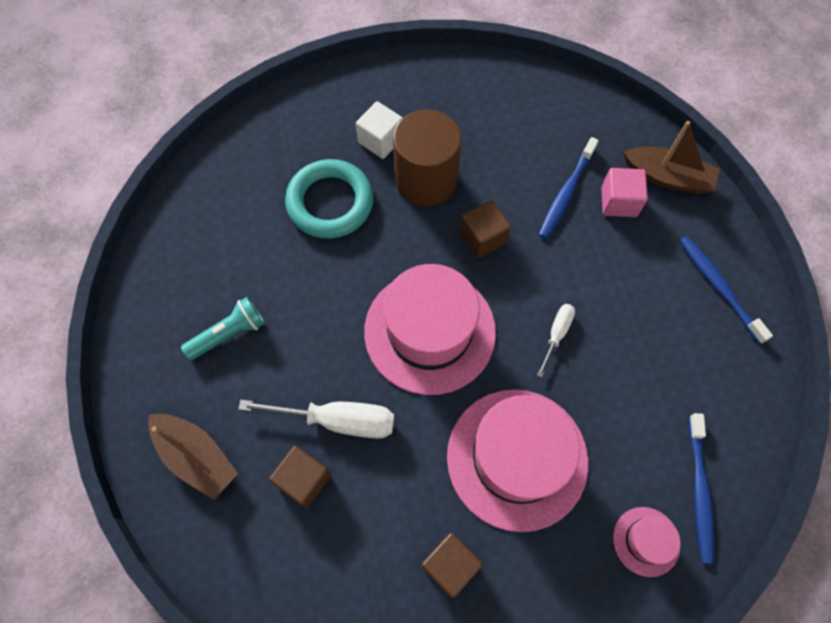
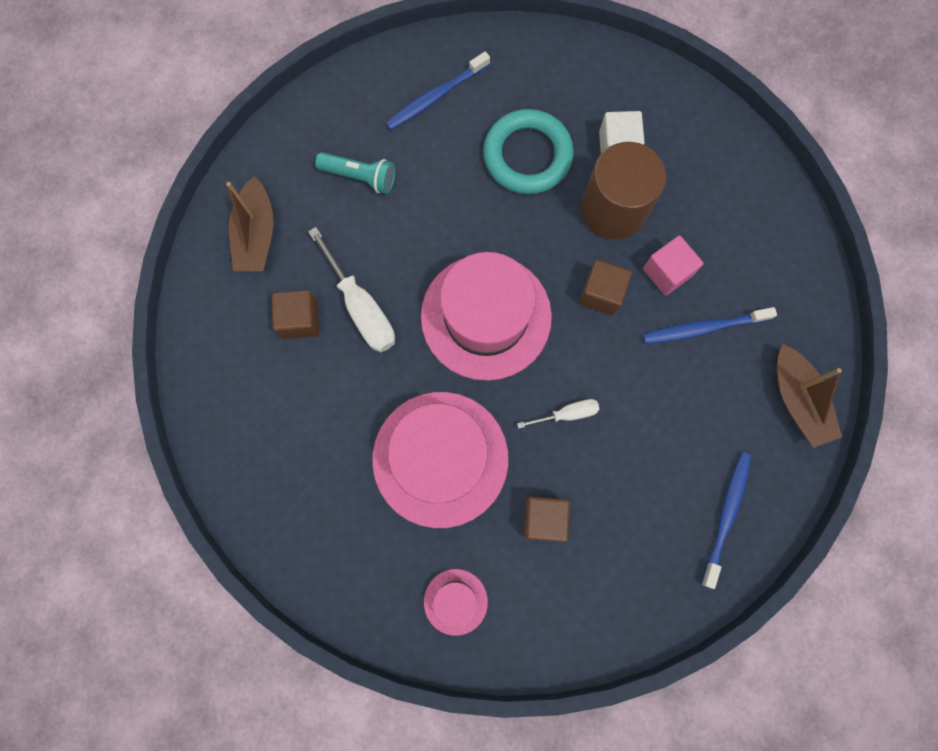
camera: 50 degrees right, 10 degrees up
brown cube [421,533,483,598] -> brown cube moved to [524,497,570,542]
pink cube [601,168,648,217] -> pink cube moved to [643,236,703,295]
blue toothbrush [689,413,714,564] -> blue toothbrush moved to [386,51,490,130]

